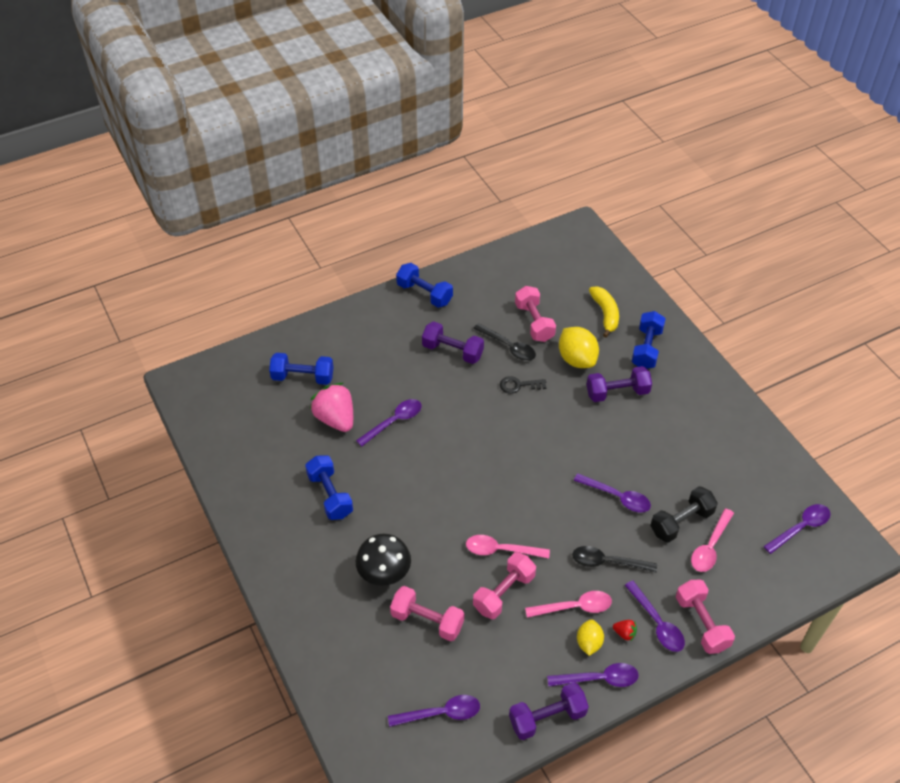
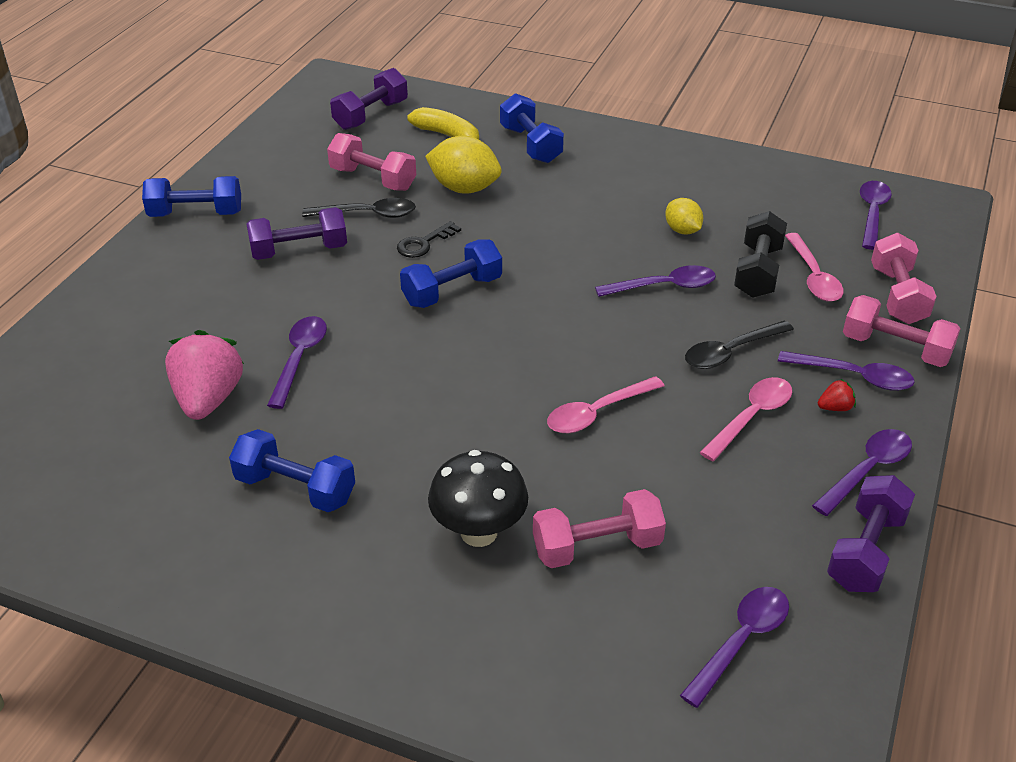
camera: 40 degrees left, 10 degrees down
blue dumbbell [269,353,333,385] -> blue dumbbell moved to [400,239,502,308]
pink strawberry [310,383,353,432] -> pink strawberry turned 75 degrees clockwise [165,330,244,420]
pink dumbbell [473,552,536,619] -> pink dumbbell moved to [871,233,937,324]
yellow lemon [577,619,604,656] -> yellow lemon moved to [665,198,703,235]
purple dumbbell [587,366,652,402] -> purple dumbbell moved to [330,68,408,130]

